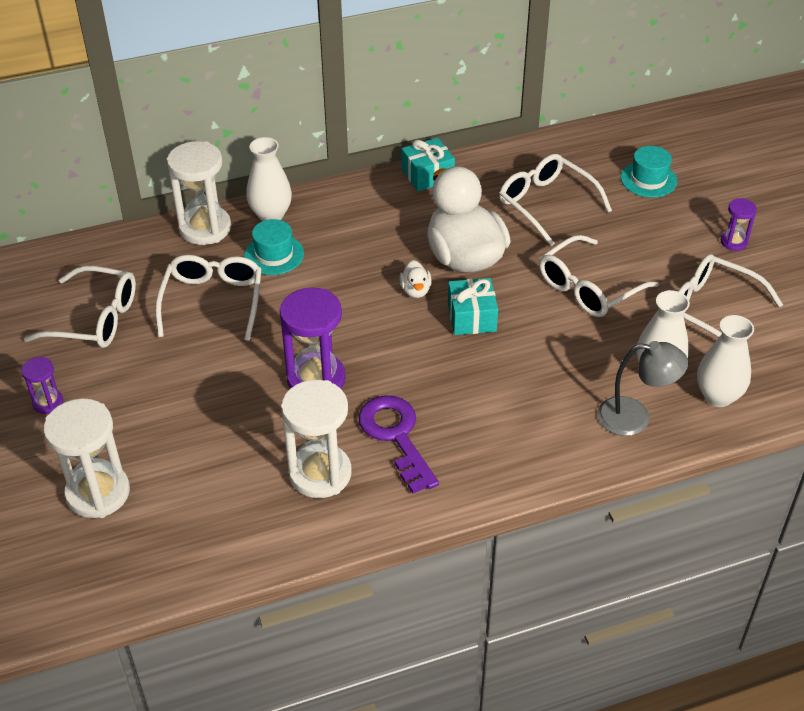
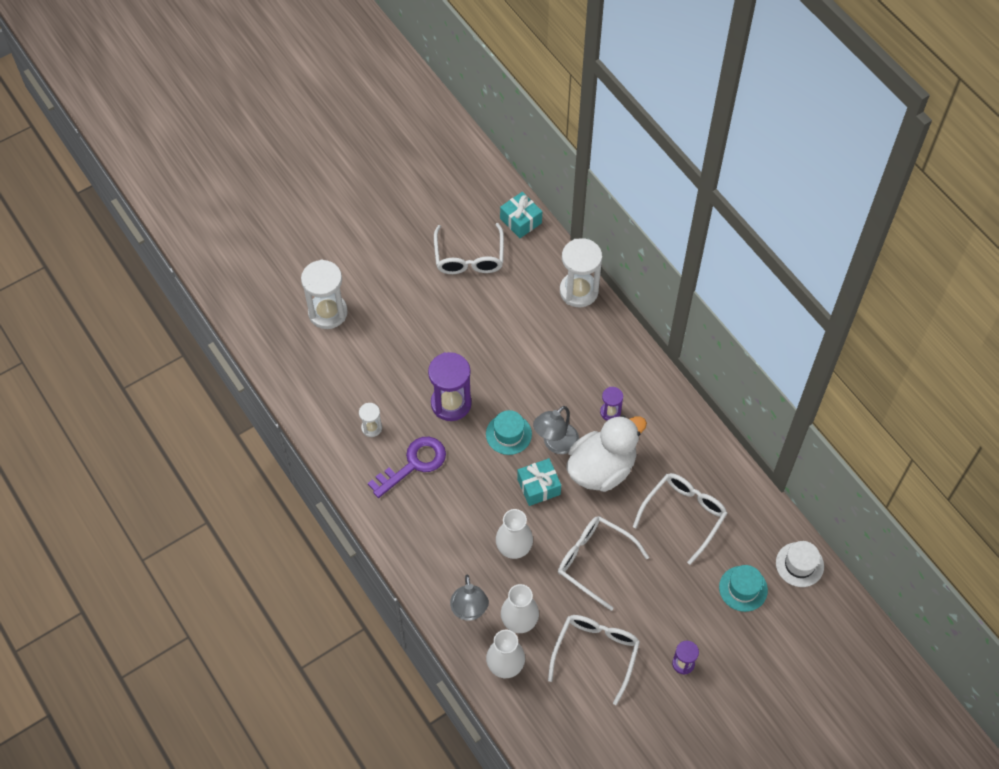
camera: 75 degrees right, 15 degrees up
purple hourglass [21,357,63,414] -> purple hourglass moved to [600,387,623,421]
white glasses [155,255,262,341] -> none
turquoise hat [244,219,304,275] -> turquoise hat moved to [486,410,532,455]
white vase [246,137,292,221] -> white vase moved to [496,509,533,559]
white hourglass [281,380,352,498] -> white hourglass [359,403,382,437], size x0.51
white duck [400,260,432,298] -> grey lamp [533,406,579,454]
turquoise gift [402,138,455,191] -> turquoise gift moved to [500,192,542,238]
none -> white hat [776,541,824,587]

